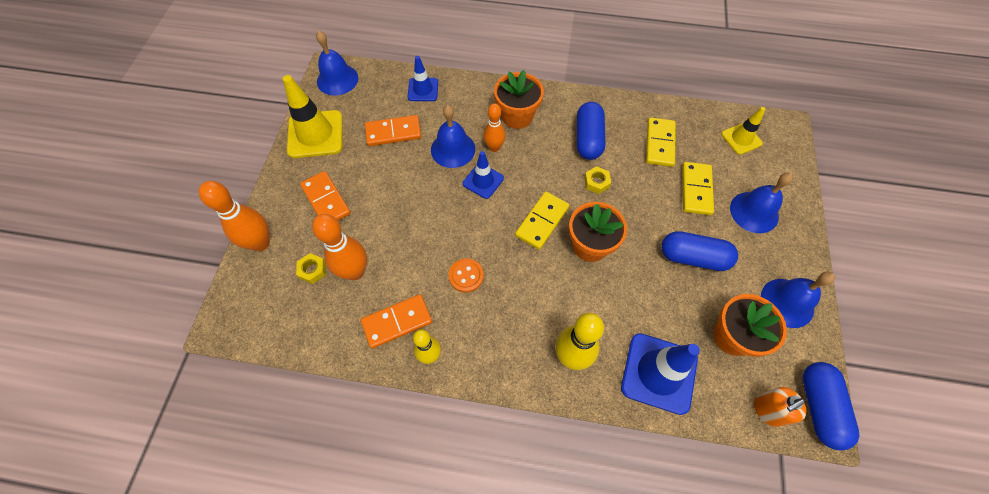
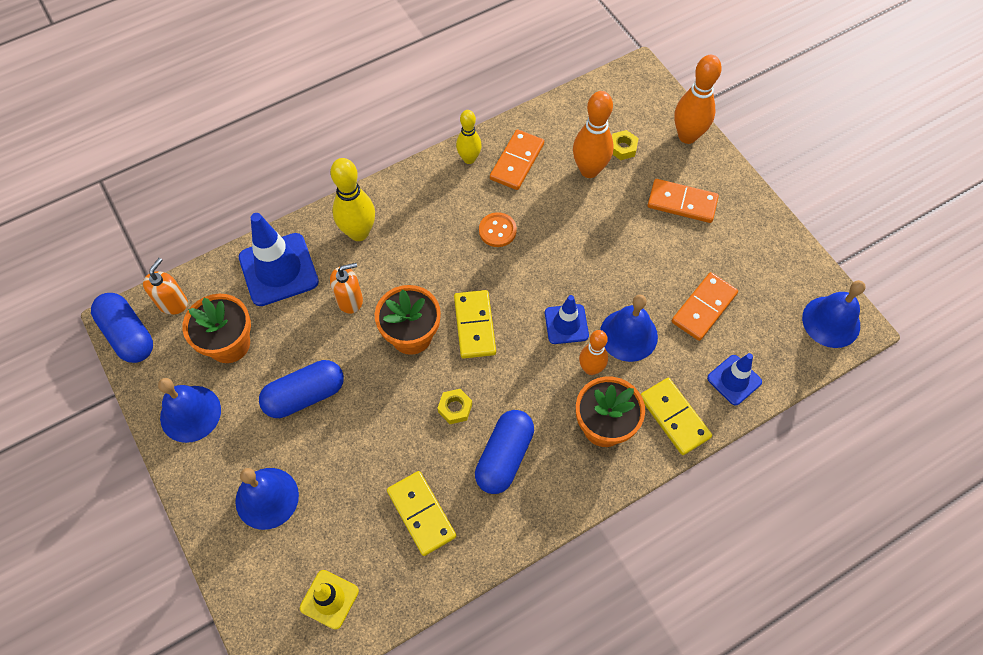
camera: 140 degrees right, 0 degrees up
yellow traffic cone [283,75,343,158] -> none
blue capsule [577,102,605,160] -> blue capsule turned 60 degrees clockwise [475,410,534,494]
yellow domino [682,162,714,215] -> yellow domino moved to [641,378,712,455]
none -> orange soap dispenser [330,263,363,314]

